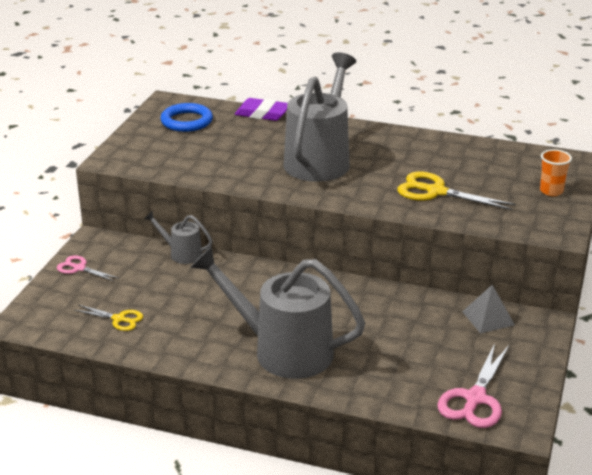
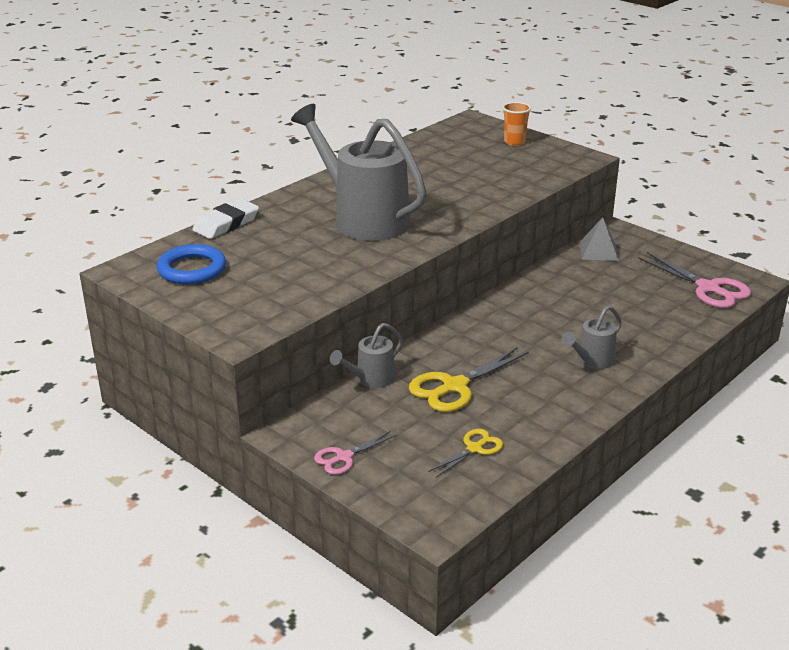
camera: 65 degrees left, 0 degrees up
grey watering can [190,246,365,379] -> grey watering can [561,306,622,369], size x0.47
purple eraser [235,98,288,121] -> white eraser [192,199,259,239]
yellow scissors [398,172,516,210] -> yellow scissors moved to [409,347,529,412]

